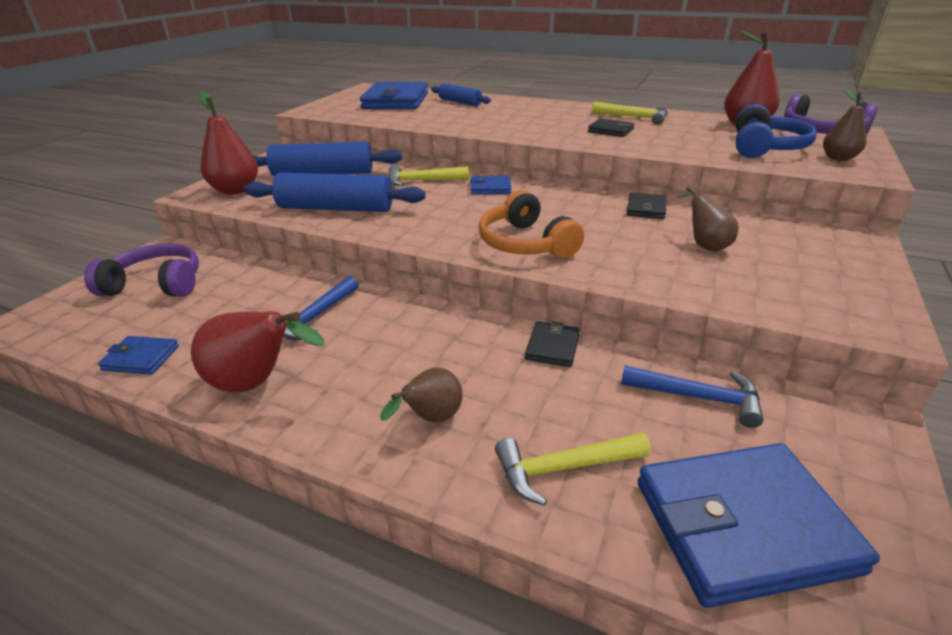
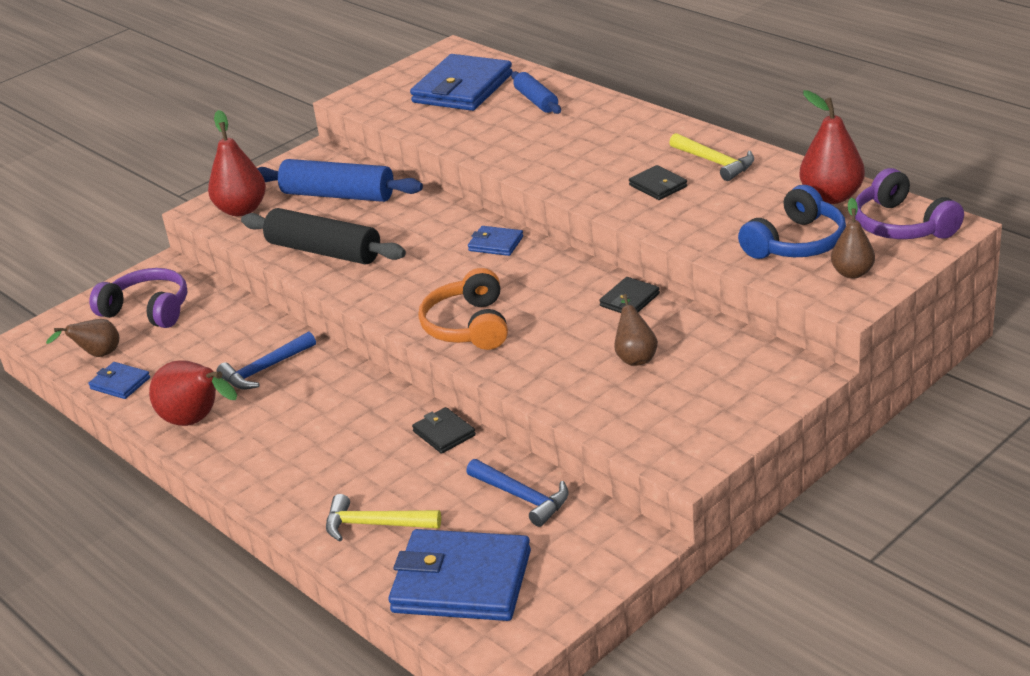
camera: 25 degrees right, 0 degrees up
blue rolling pin [244,172,426,212] -> black rolling pin [241,208,406,265]
brown pear [380,368,462,422] -> brown pear moved to [46,319,119,357]
yellow hammer [389,164,469,186] -> none
black wallet [525,321,580,367] -> black wallet turned 75 degrees counterclockwise [412,407,476,454]

